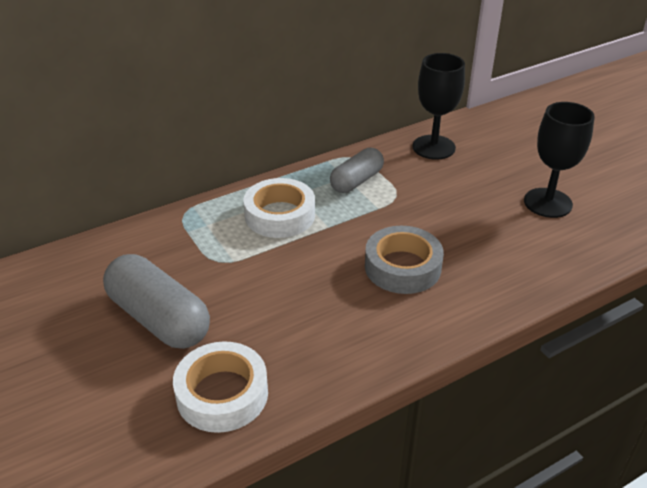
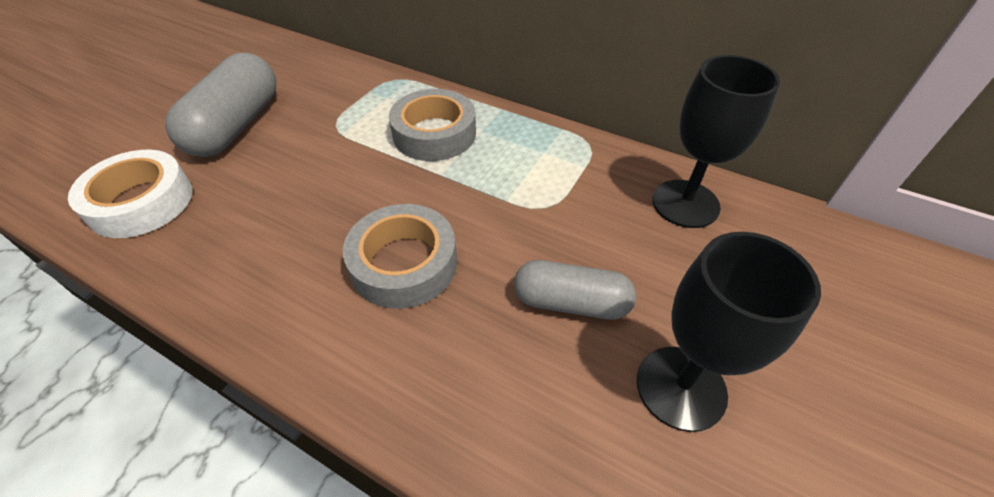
camera: 60 degrees right, 10 degrees up
white tape [243,178,315,238] -> grey tape [389,89,476,161]
grey capsule [330,148,384,193] -> grey capsule moved to [514,260,636,320]

